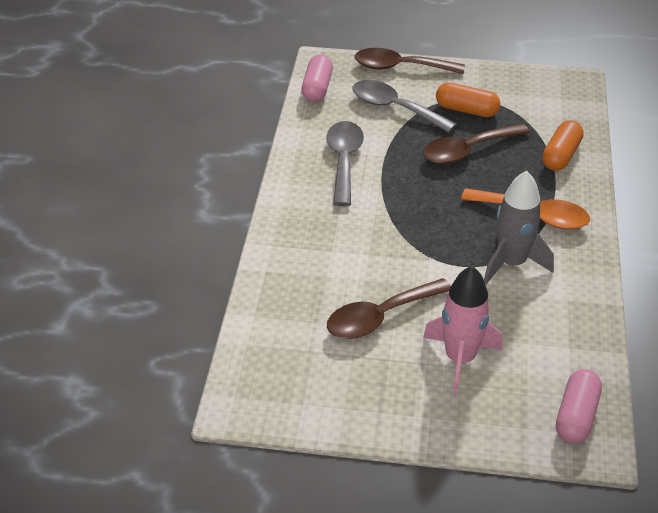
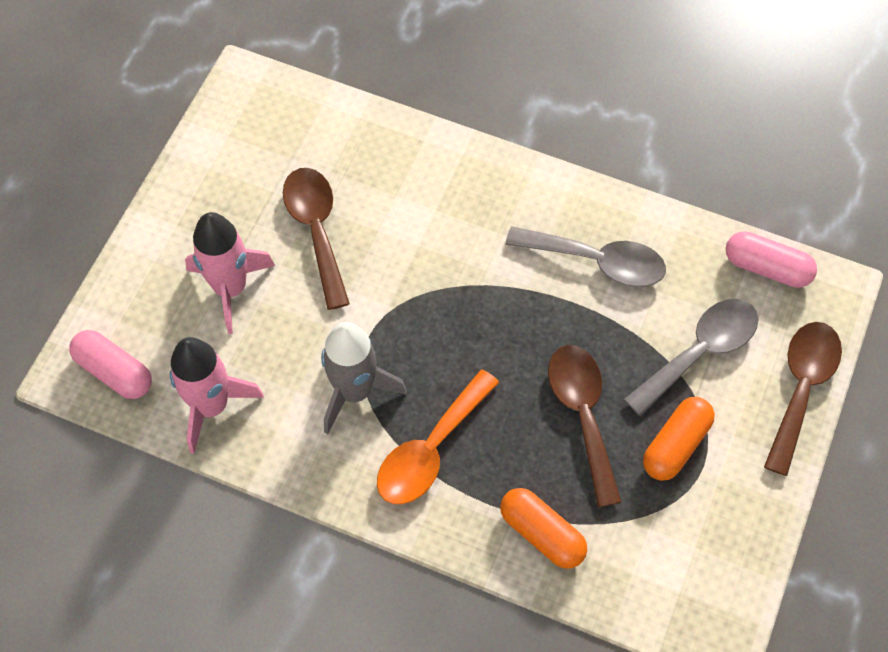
camera: 105 degrees right, 20 degrees up
none -> pink rocket [170,337,264,454]

